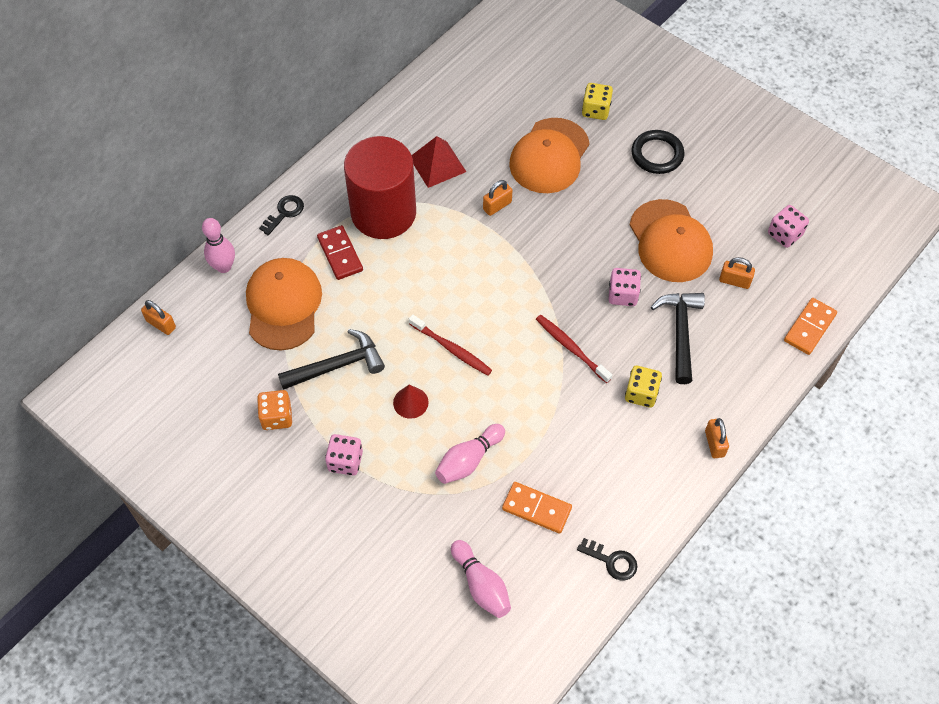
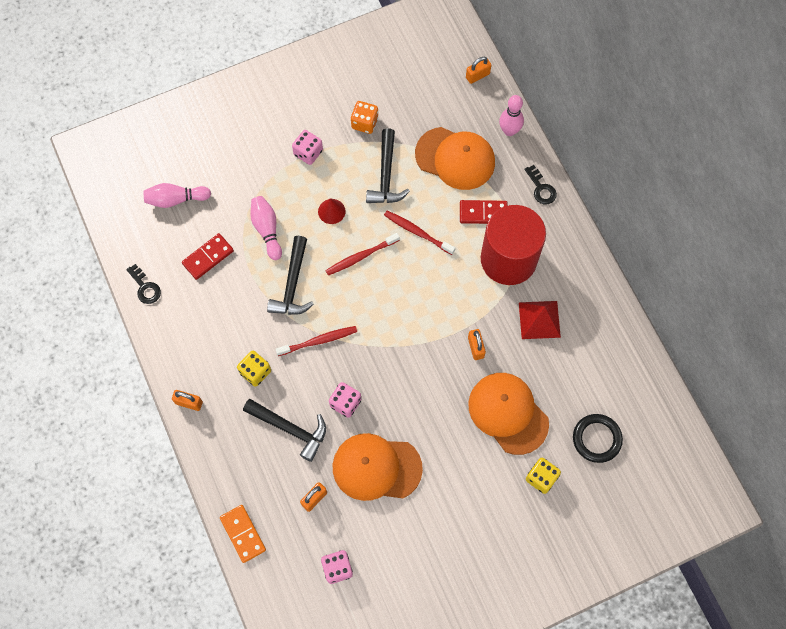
camera: 115 degrees right, 10 degrees up
orange domino [502,482,572,534] -> red domino [182,233,234,280]
black key [577,538,637,581] -> black key turned 90 degrees counterclockwise [126,264,161,304]
black ring [631,130,684,174] -> black ring moved to [573,414,623,463]
none -> black hammer [267,236,314,315]
none -> red toothbrush [384,211,455,255]

